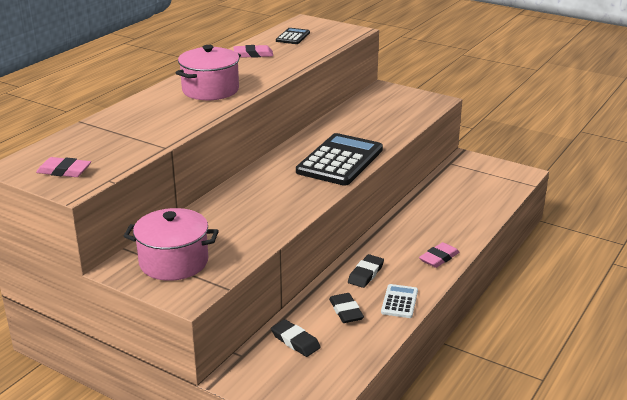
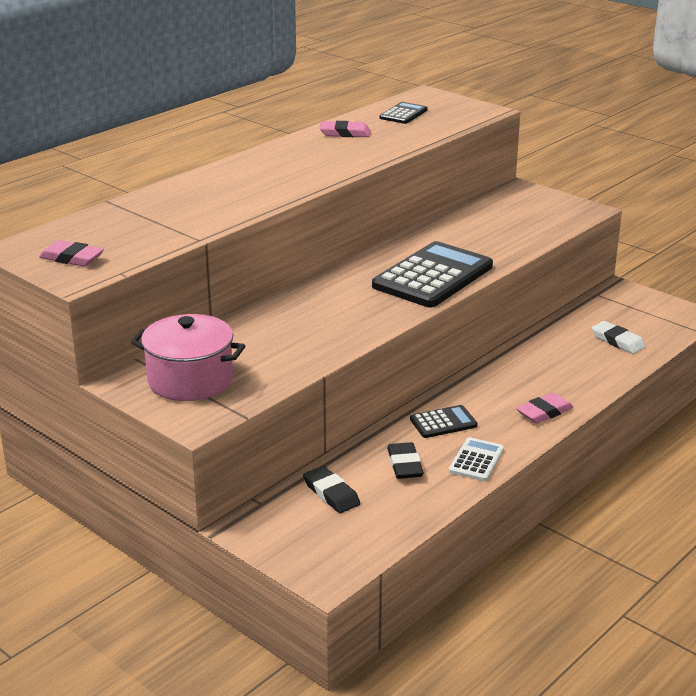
camera: 10 degrees right, 0 degrees up
pink pot [176,45,241,100] -> none
black eraser [348,254,384,288] -> black calculator [410,405,478,438]
none -> white eraser [592,321,646,354]

